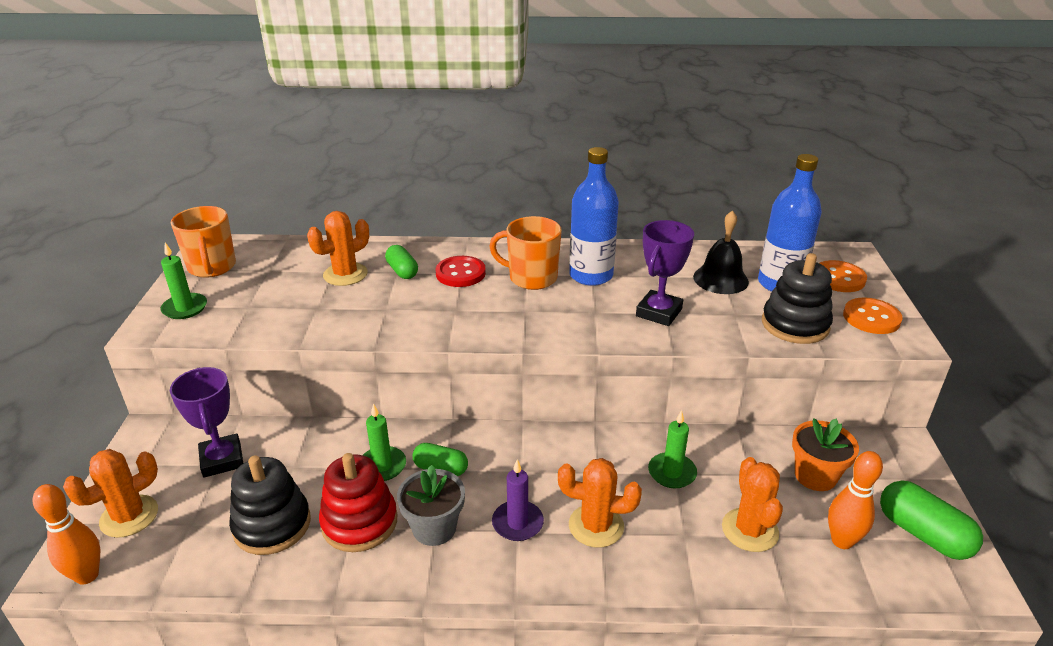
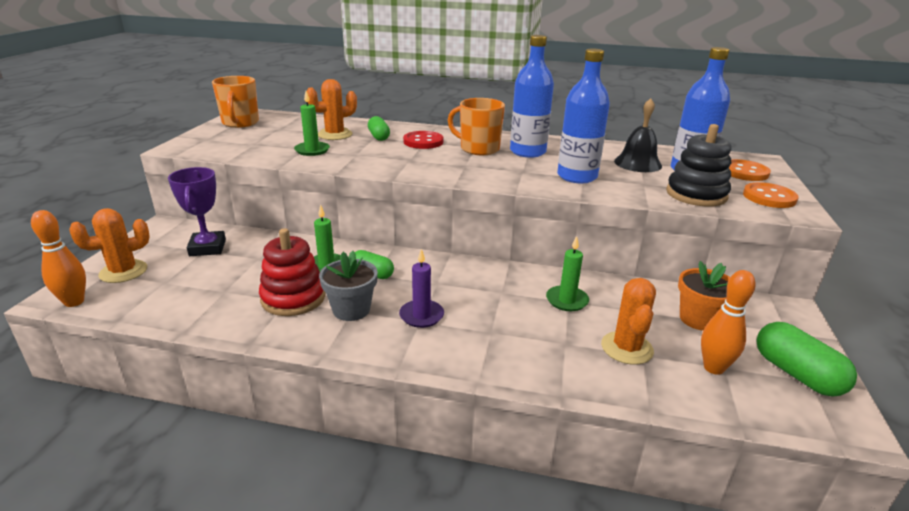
camera: 10 degrees right, 5 degrees down
green candle [161,243,207,319] -> green candle moved to [294,91,330,156]
black stacking toy [229,455,311,555] -> none
orange cactus [558,458,642,548] -> none
purple trophy [636,220,694,326] -> blue bottle [557,49,610,183]

